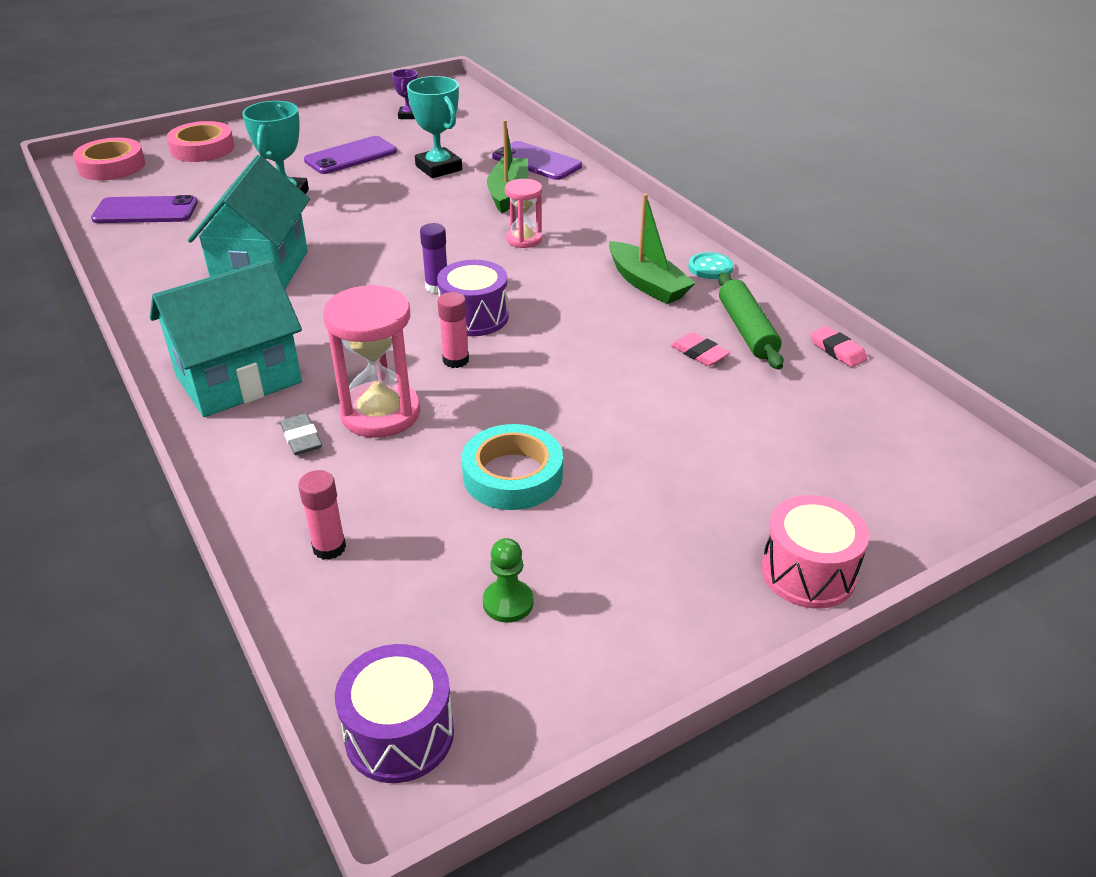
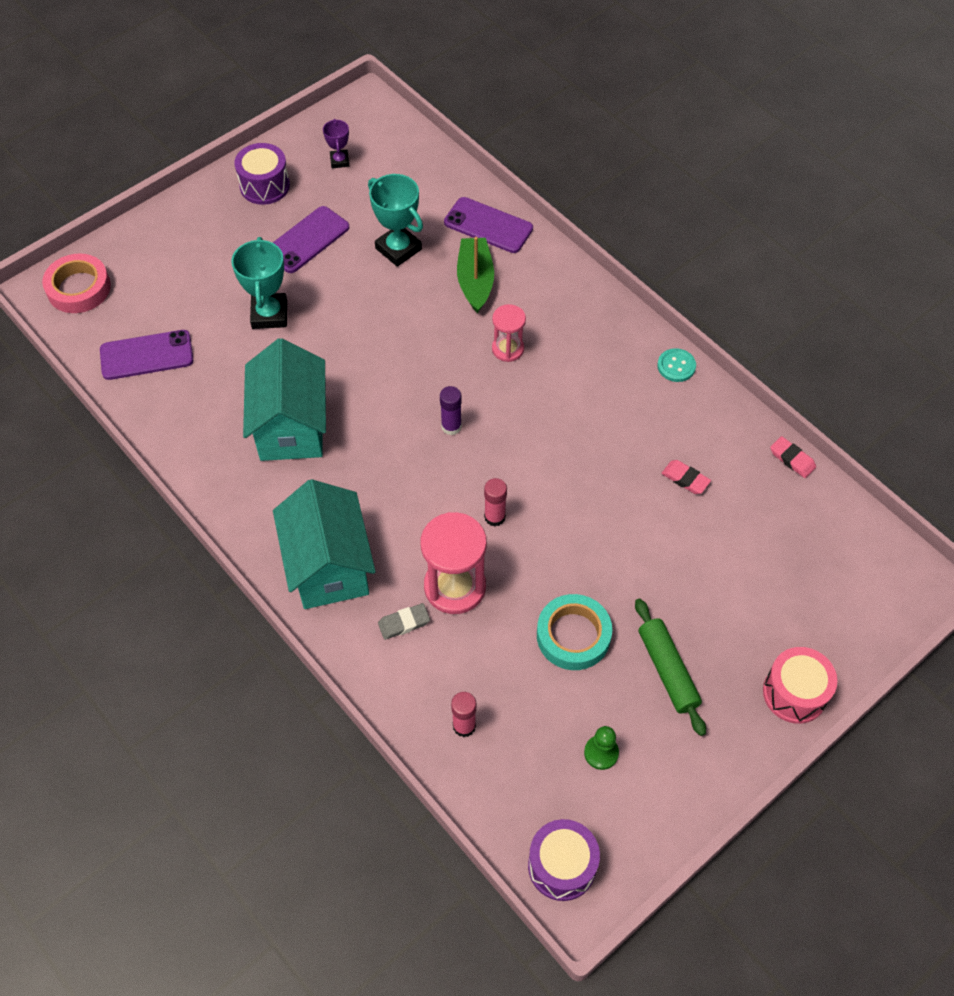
camera: 10 degrees left, 20 degrees up
turquoise house [150,259,302,417] -> turquoise house turned 60 degrees counterclockwise [273,479,376,609]
pink tape [167,121,234,162] -> none
grey eraser [280,413,322,455] -> grey eraser turned 75 degrees counterclockwise [378,603,430,640]
purple drum [437,260,509,336] -> purple drum moved to [234,143,290,205]
green boat [609,194,695,304] -> none
green rolling pin [718,272,784,370] -> green rolling pin moved to [635,599,706,736]

